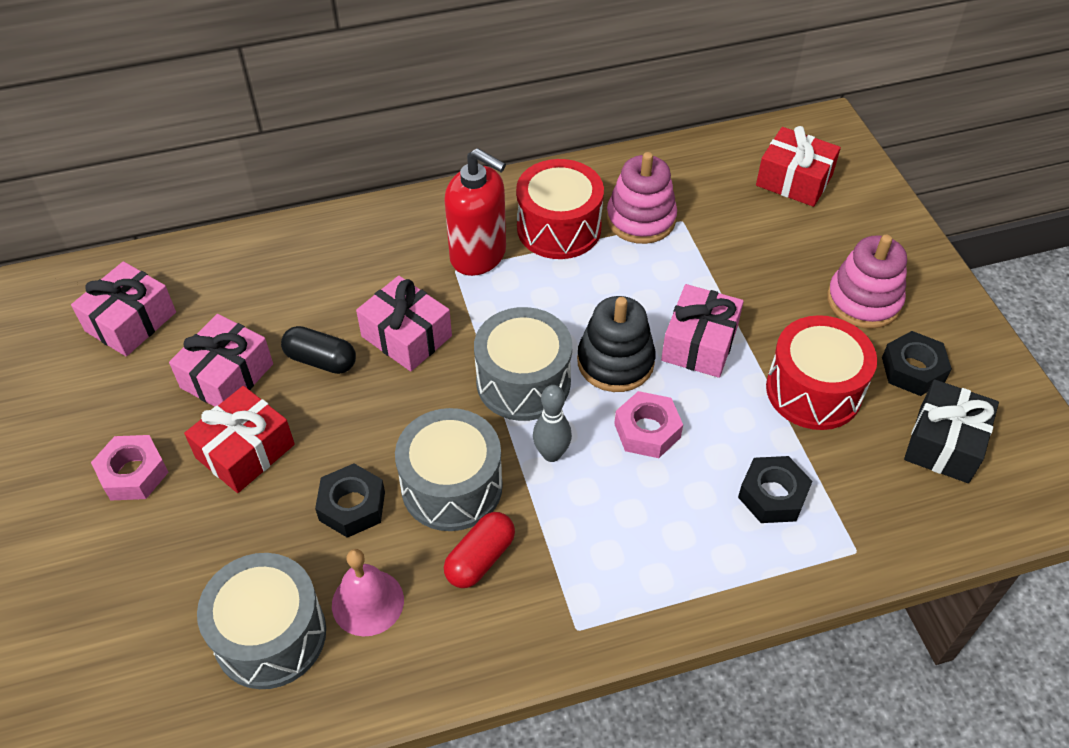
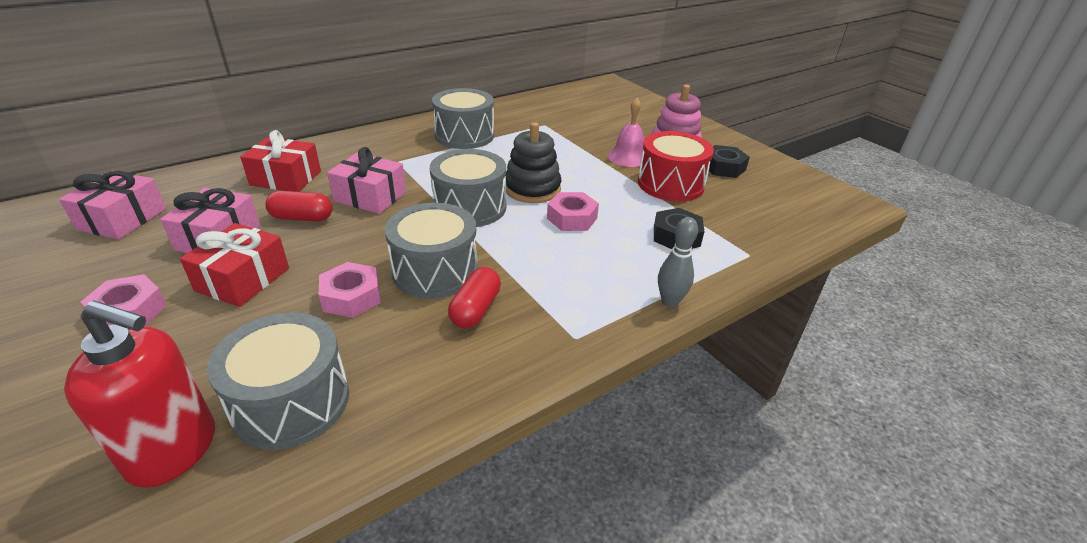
camera: 20 degrees left, 15 degrees down
black capsule [281,326,356,374] -> red capsule [266,191,332,222]
black nut [315,464,385,538] -> pink nut [319,262,381,318]
pink bell [332,549,404,637] -> pink bell moved to [608,98,644,167]
red soap dispenser [444,148,506,276] -> red soap dispenser moved to [64,300,215,488]
red drum [516,159,604,259] -> grey drum [432,88,494,149]
grey bowling pin [533,385,572,462] -> grey bowling pin moved to [658,217,698,307]
pink stacking toy [607,152,677,244] -> none
pink gift [661,284,744,378] -> none
red gift [756,126,841,207] -> red gift moved to [240,130,321,192]
black gift [904,379,999,483] -> none

